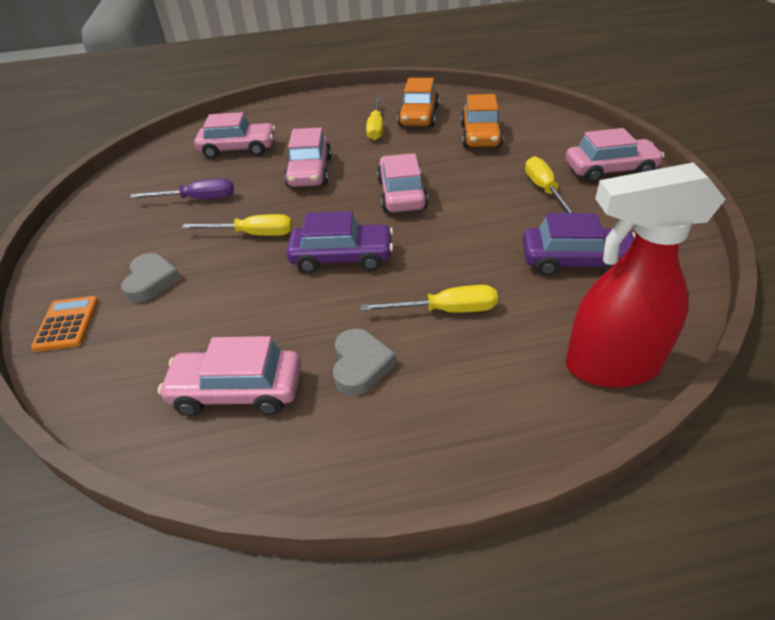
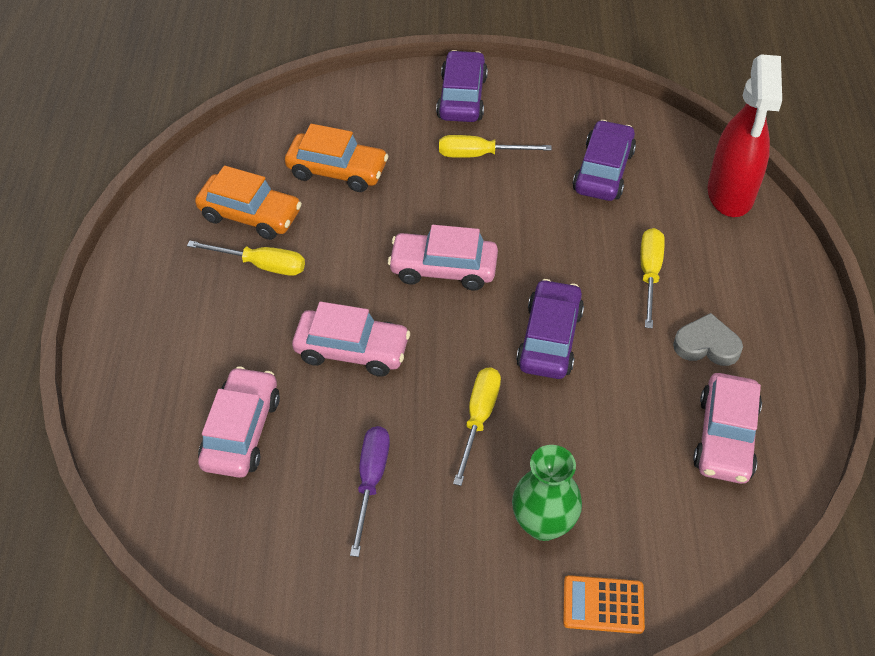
camera: 80 degrees left, 10 degrees up
grey heart [121,253,181,302] -> green vase [512,445,582,541]
pink car [566,128,664,183] -> purple car [436,50,488,122]

